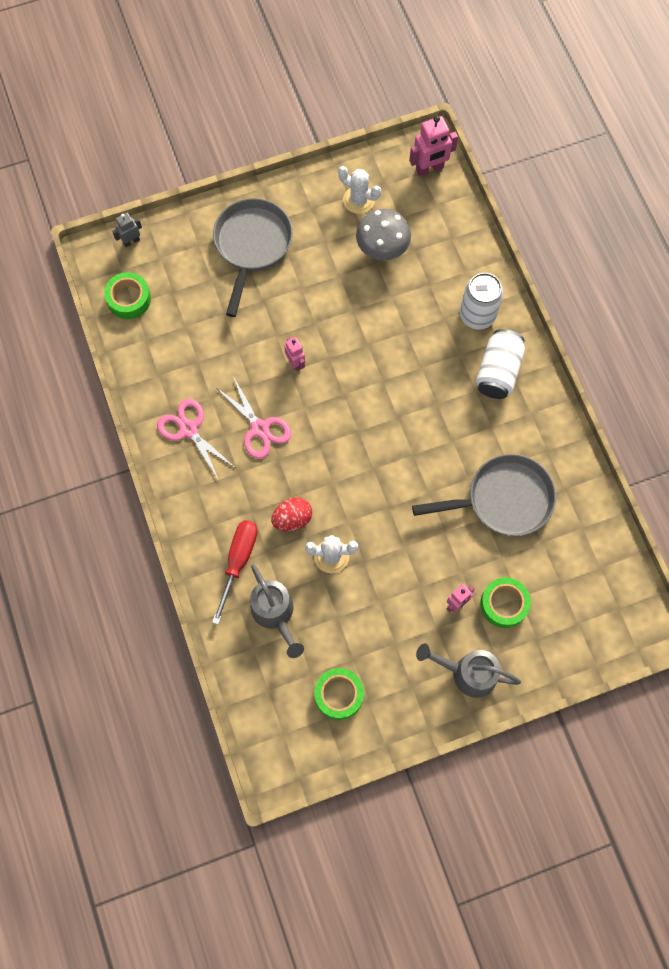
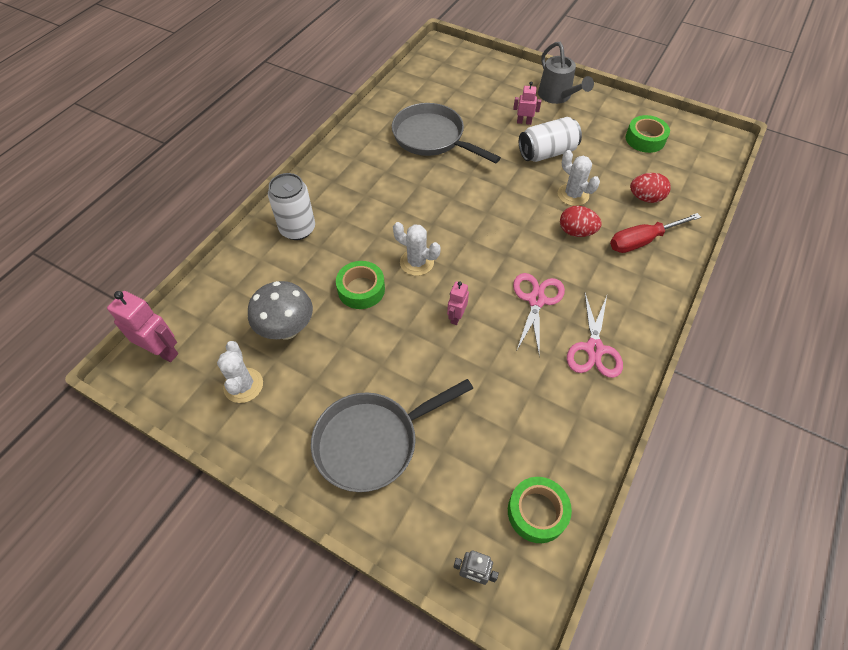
camera: 130 degrees left, 15 degrees down
grey watering can [250,564,304,658] -> red egg [630,173,671,203]
white can [476,329,525,399] -> white can moved to [519,117,582,162]
green tape [480,577,531,628] -> green tape moved to [336,261,385,309]
none -> white cactus [393,222,441,276]

